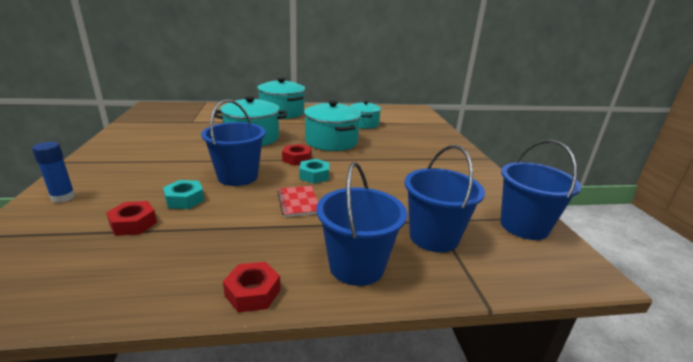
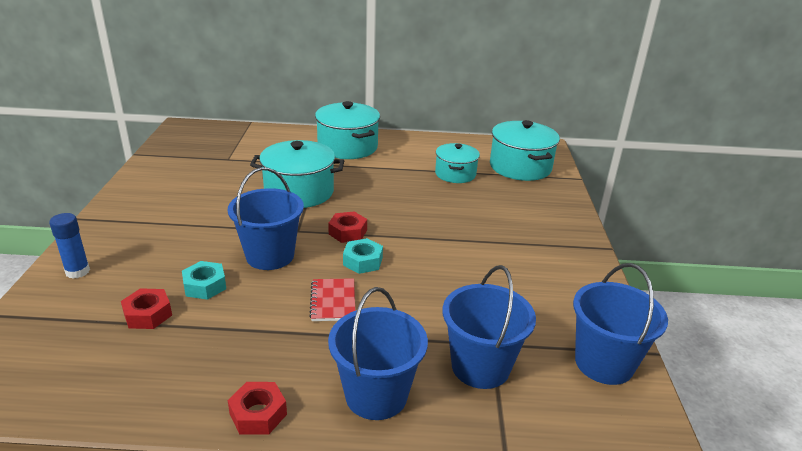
camera: 10 degrees right, 5 degrees up
turquoise pot [304,100,361,151] -> turquoise pot moved to [490,120,560,181]

